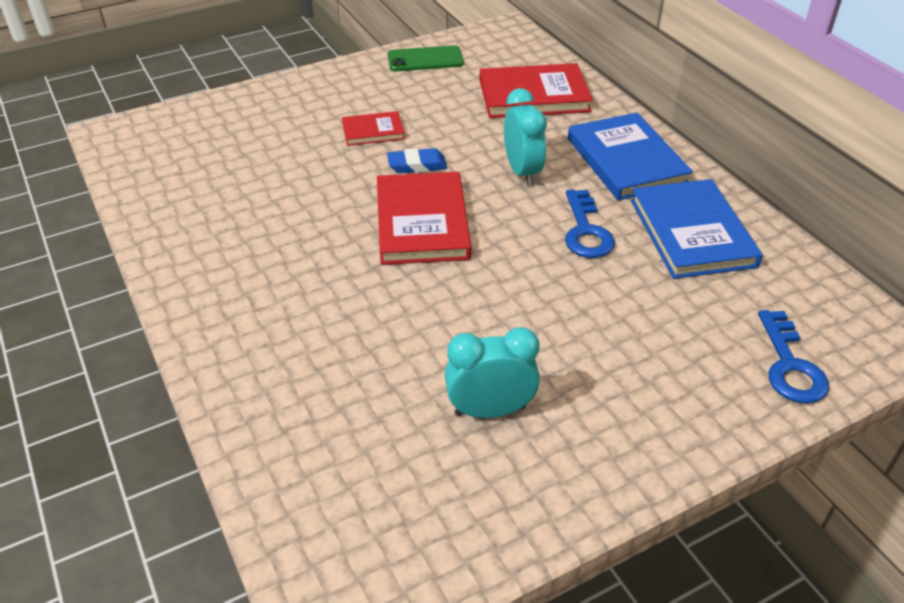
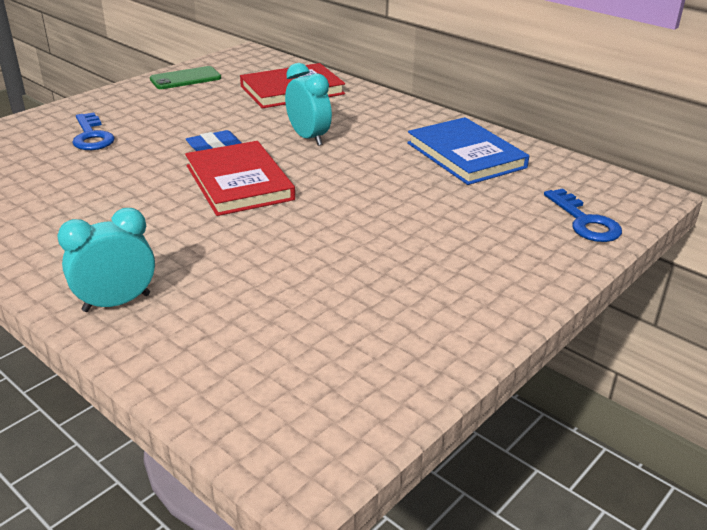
camera: 20 degrees left, 10 degrees down
red book [342,111,405,146] -> none
turquoise clock [444,327,540,418] -> turquoise clock moved to [58,208,155,312]
blue key [565,189,615,258] -> blue key moved to [72,113,115,150]
blue book [568,113,693,201] -> none

